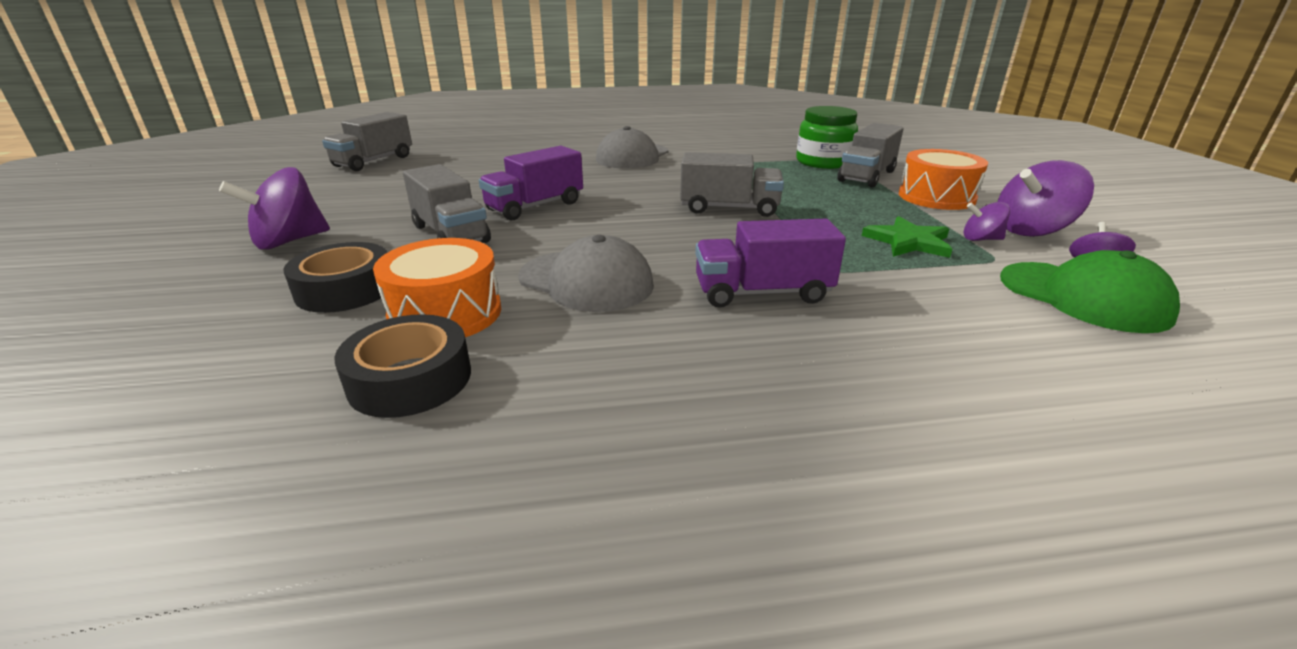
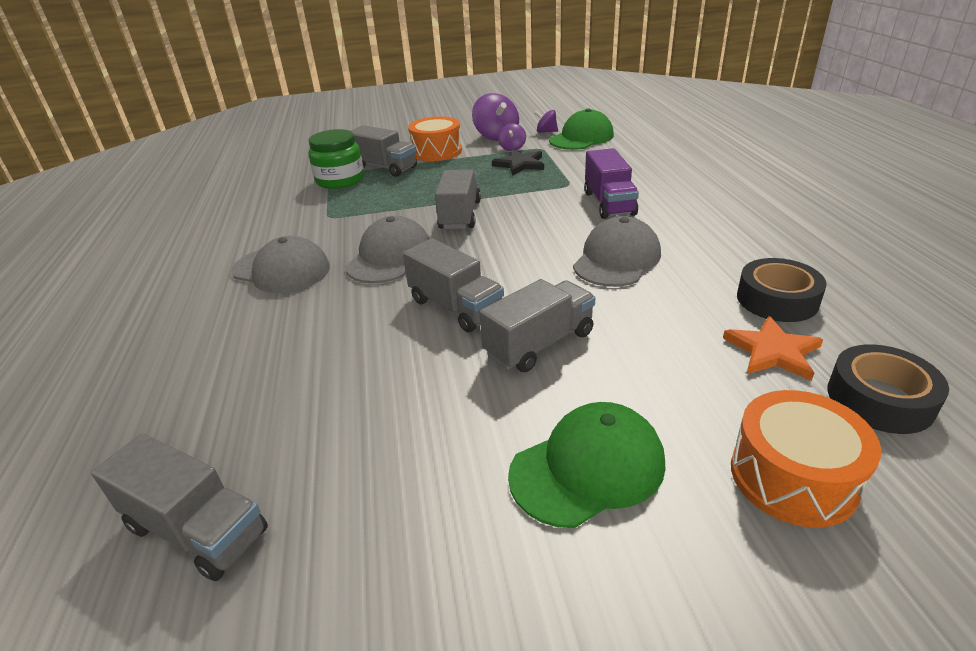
camera: 90 degrees left, 5 degrees up
purple spinning top [219,167,330,249] -> green cap [508,402,665,528]
black tape [284,242,387,313] -> black tape moved to [827,344,949,434]
orange drum [373,238,501,337] -> orange drum moved to [731,390,881,528]
purple truck [479,146,583,220] -> grey truck [403,238,504,332]
green star [862,216,952,258] -> black star [492,149,544,176]
none -> grey cap [345,216,430,283]
none -> orange star [723,316,823,381]

